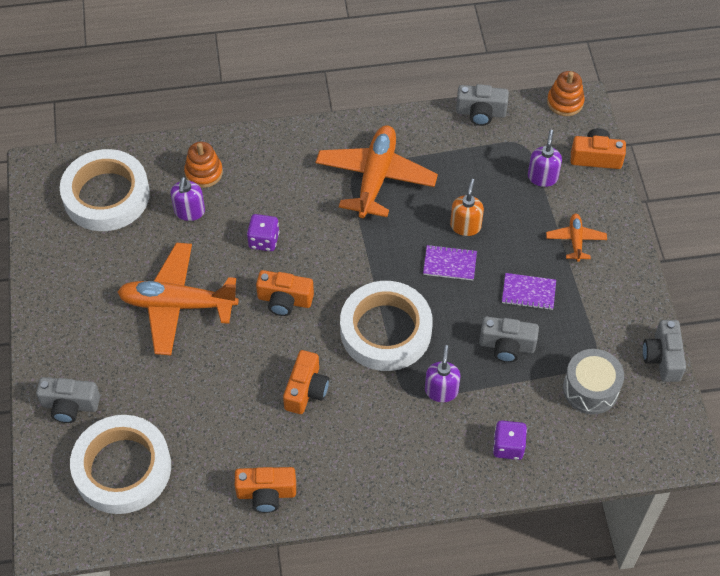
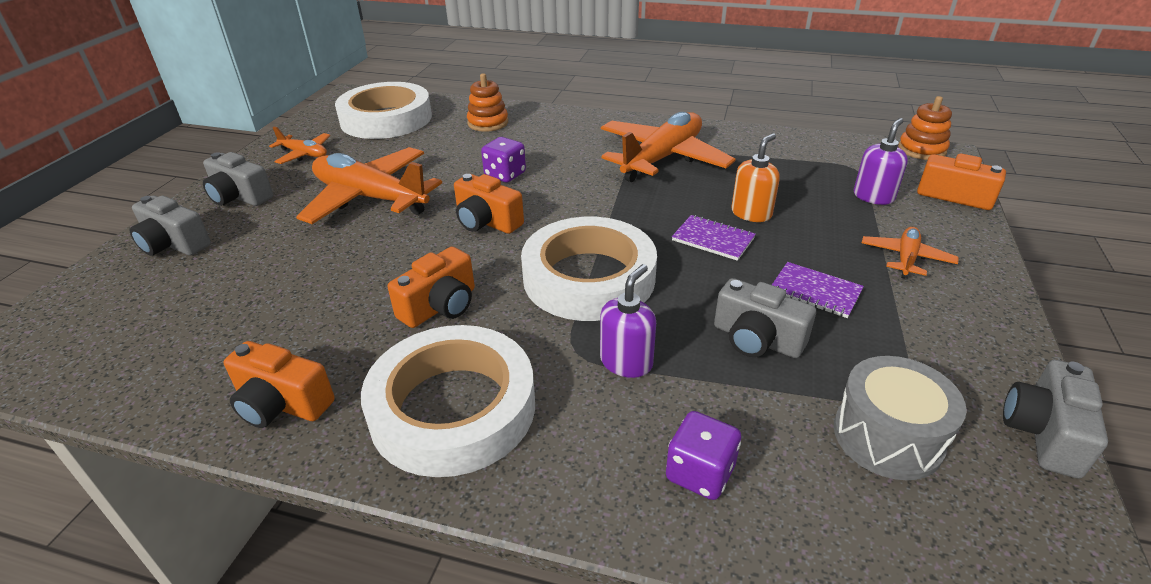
camera: 25 degrees right, 20 degrees down
white tape [70,415,171,514] -> white tape moved to [361,325,535,477]
purple soap dispenser [171,177,205,221] -> none
grey camera [456,84,509,126] -> grey camera moved to [203,152,273,206]
none -> orange plane [269,127,330,164]

